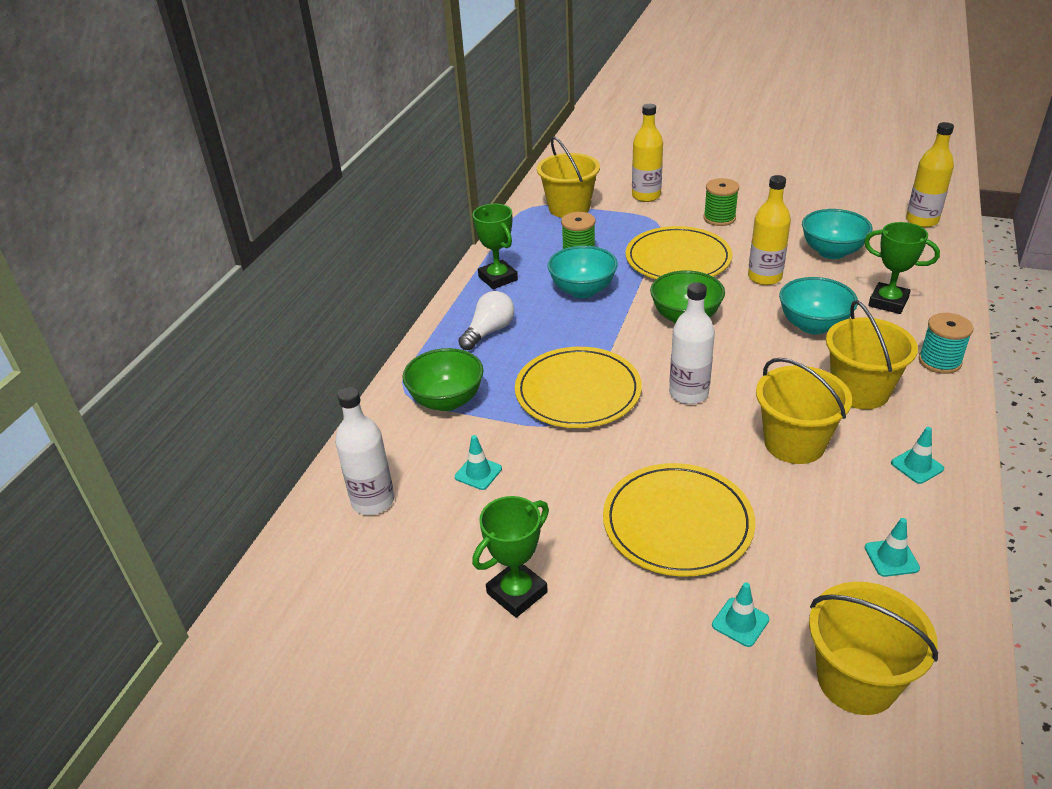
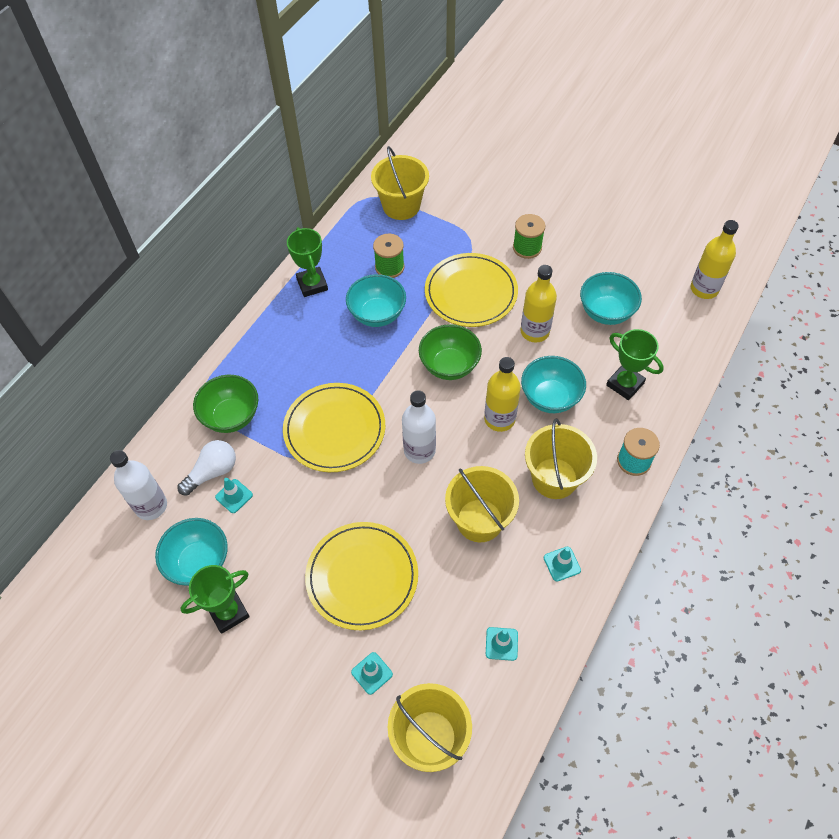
camera: 10 degrees right, 20 degrees up
white light bulb [458,291,514,350] -> white light bulb moved to [177,440,236,496]
yellow bottle [632,104,663,202] -> yellow bottle moved to [484,357,521,432]
none -> turquoise bowl [155,518,228,586]

